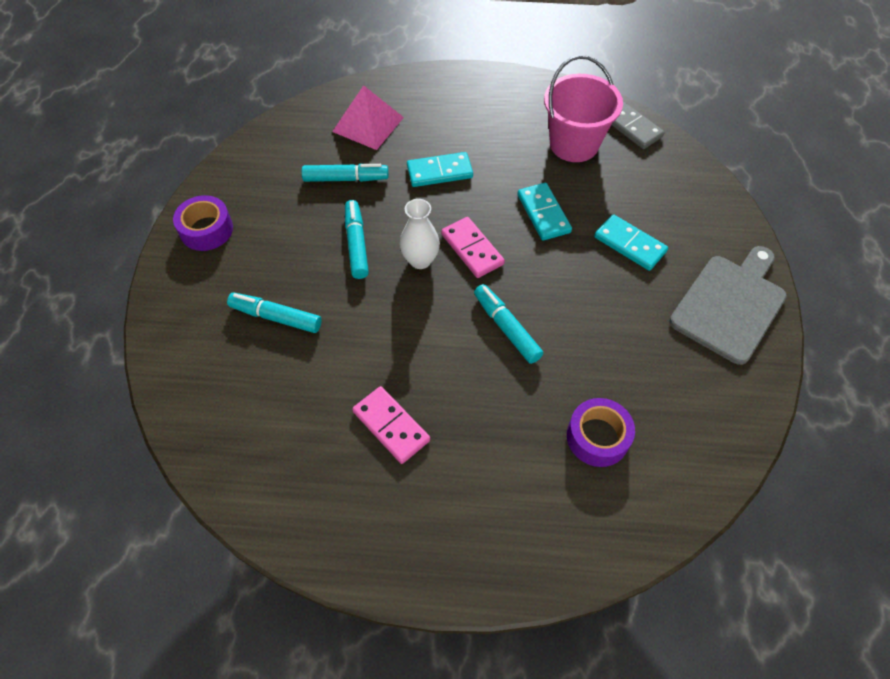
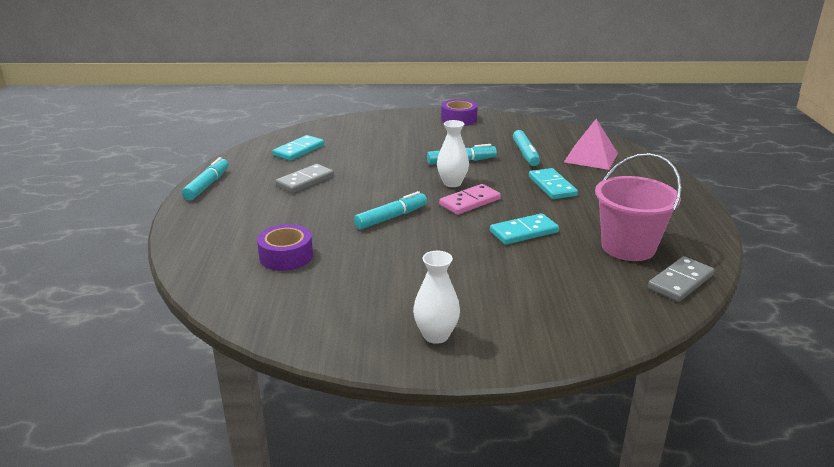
camera: 85 degrees right, 30 degrees down
turquoise marker [227,293,322,333] -> turquoise marker moved to [182,157,229,200]
pink domino [352,386,430,464] -> grey domino [275,164,334,193]
turquoise domino [594,214,668,271] -> turquoise domino moved to [273,135,324,161]
grey cutting board [669,246,787,365] -> white vase [413,251,460,344]

